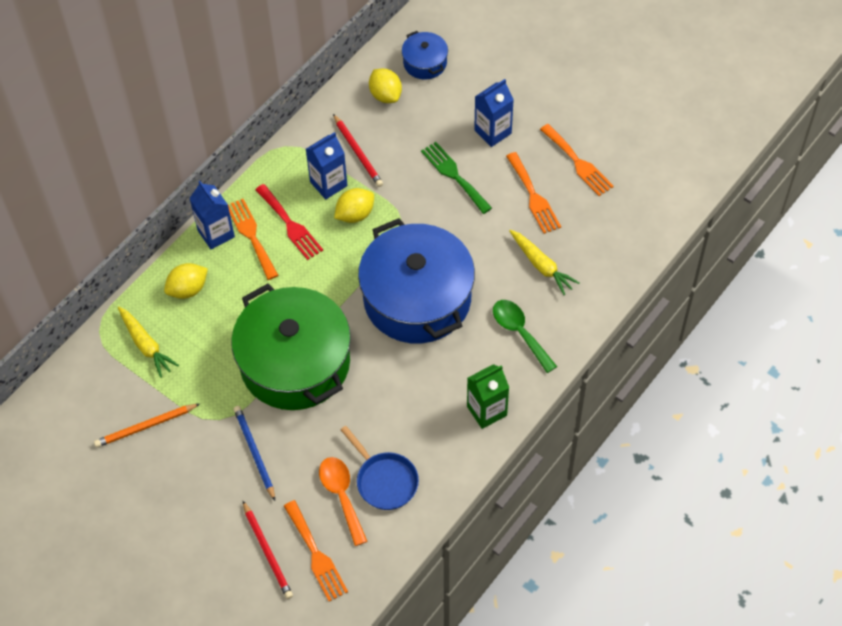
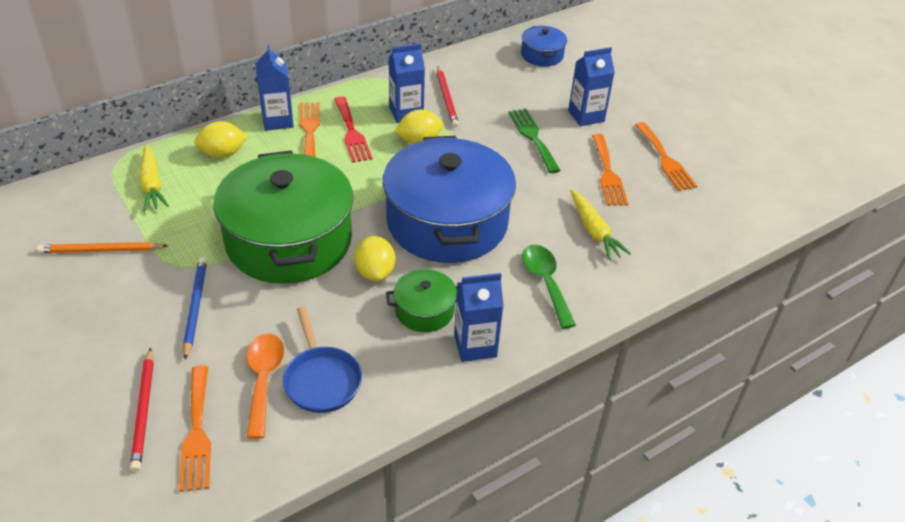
camera: 15 degrees right, 15 degrees down
yellow lemon [369,68,402,103] -> yellow lemon moved to [354,236,396,281]
green carton [467,364,509,429] -> blue carton [454,273,504,362]
none -> green pot [386,269,457,332]

